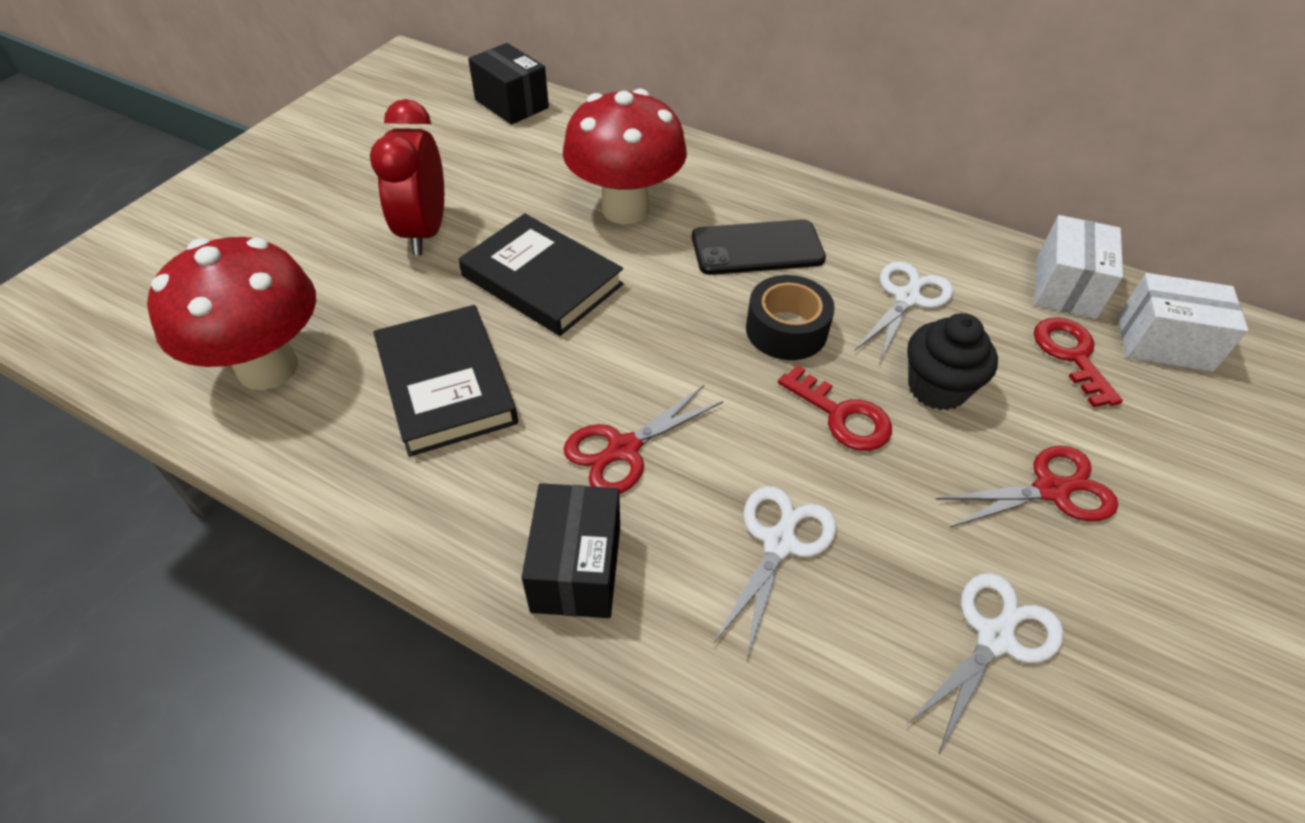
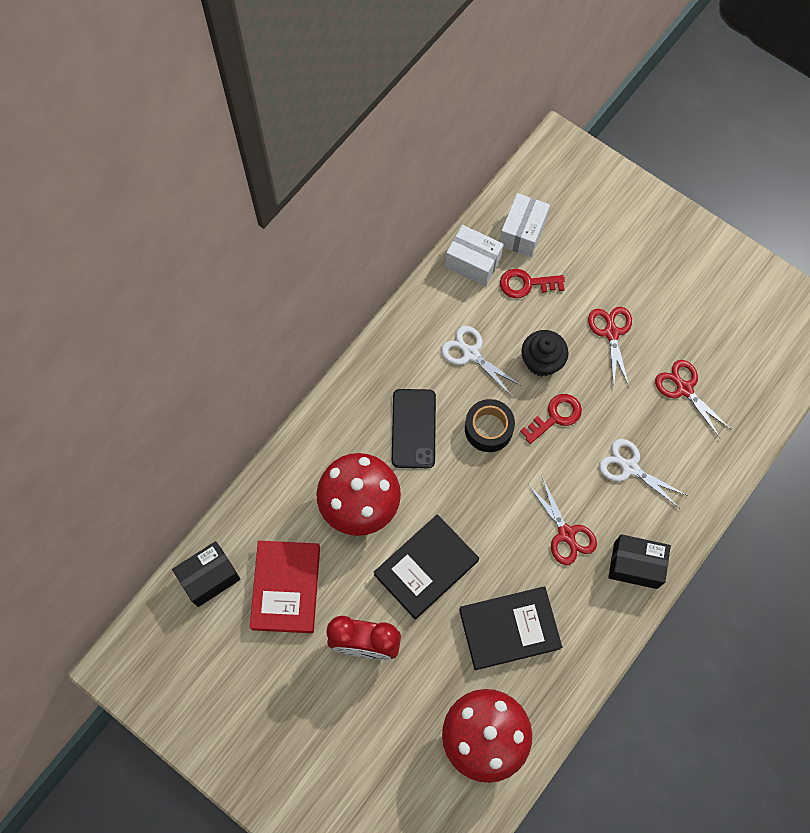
camera: 80 degrees left, 20 degrees up
white scissors [907,573,1064,753] -> red scissors [655,360,732,438]
none -> red book [250,541,320,633]

